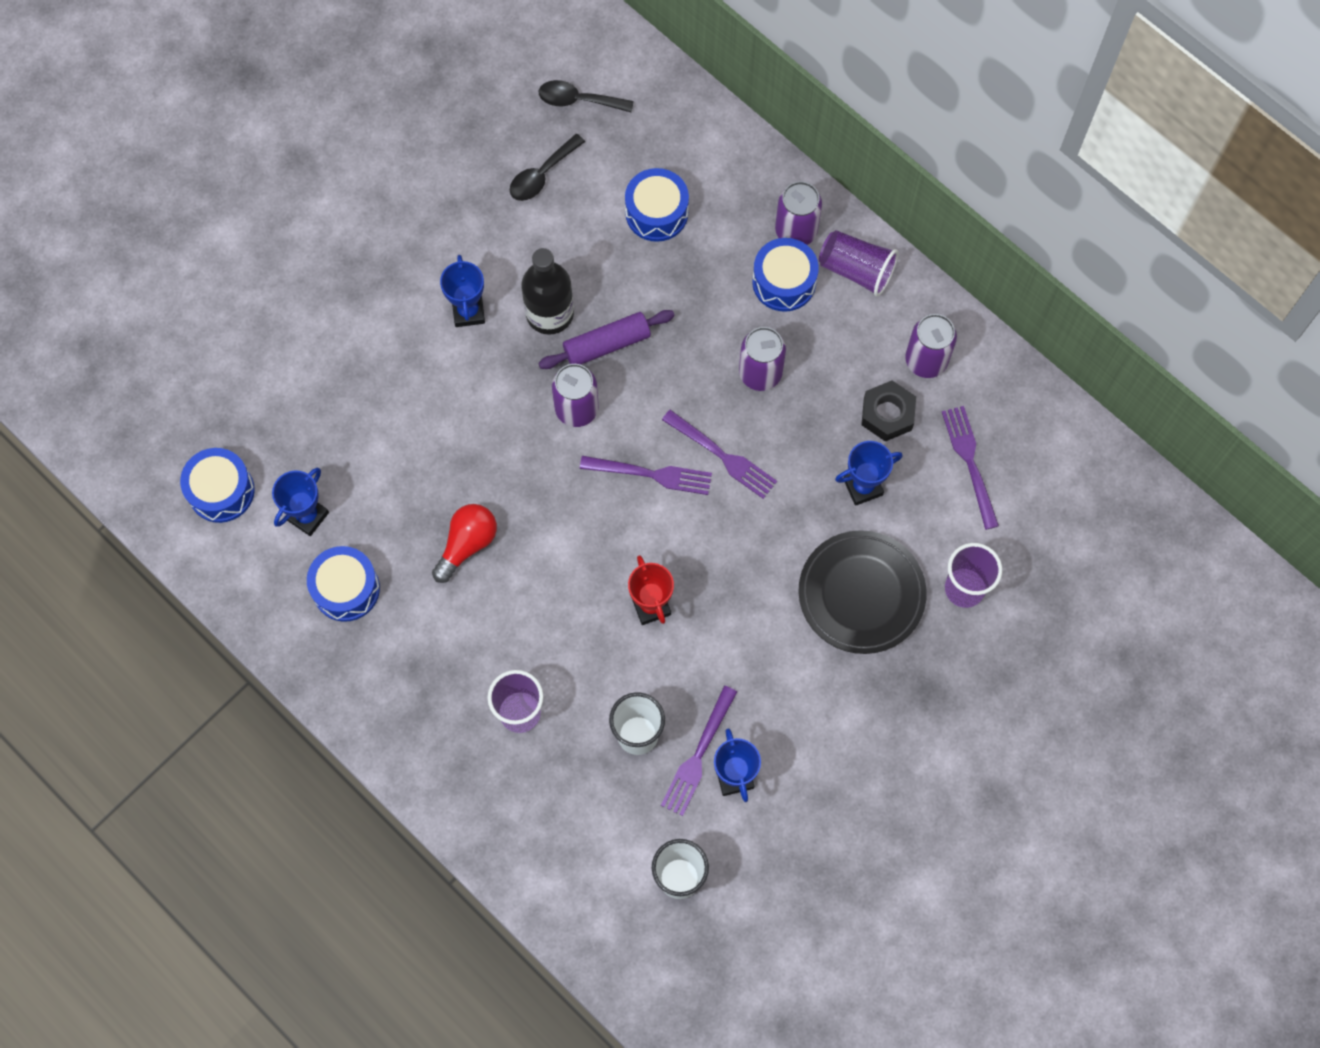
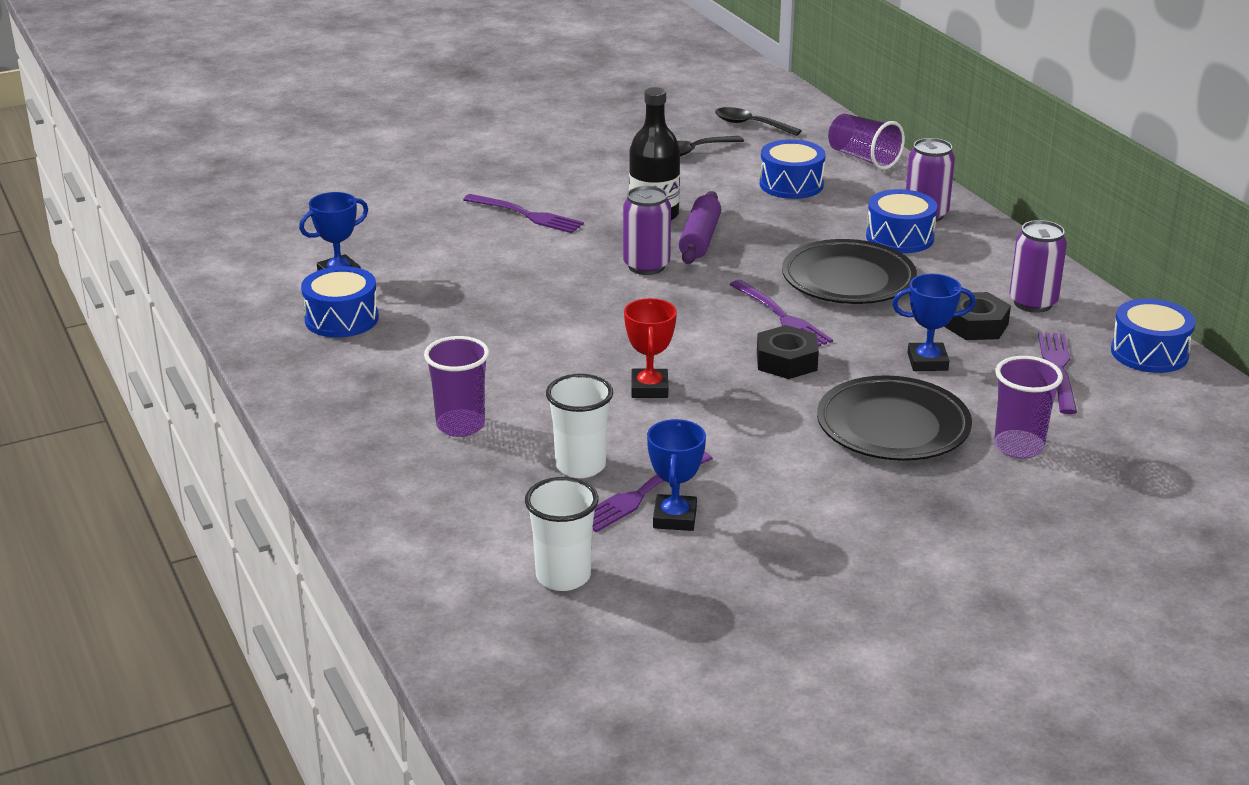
camera: 20 degrees right, 40 degrees down
blue drum [180,448,255,523] -> blue drum moved to [1111,299,1196,373]
red light bulb [432,504,497,583] -> none
blue trophy [440,255,485,327] -> none
purple rolling pin [538,310,675,369] -> purple rolling pin turned 75 degrees counterclockwise [679,191,721,264]
purple fork [580,456,712,495] -> purple fork moved to [463,194,584,233]
purple can [739,327,786,391] -> black plate [782,239,917,304]
purple cup [819,230,899,297] -> purple cup moved to [828,114,905,170]
none -> black nut [757,325,819,379]

